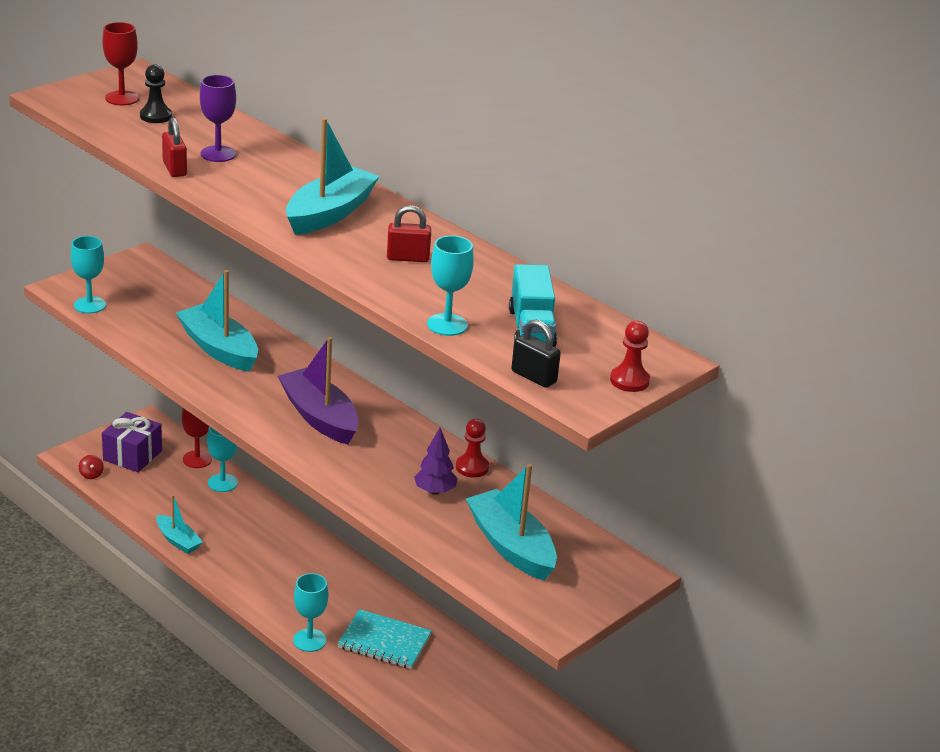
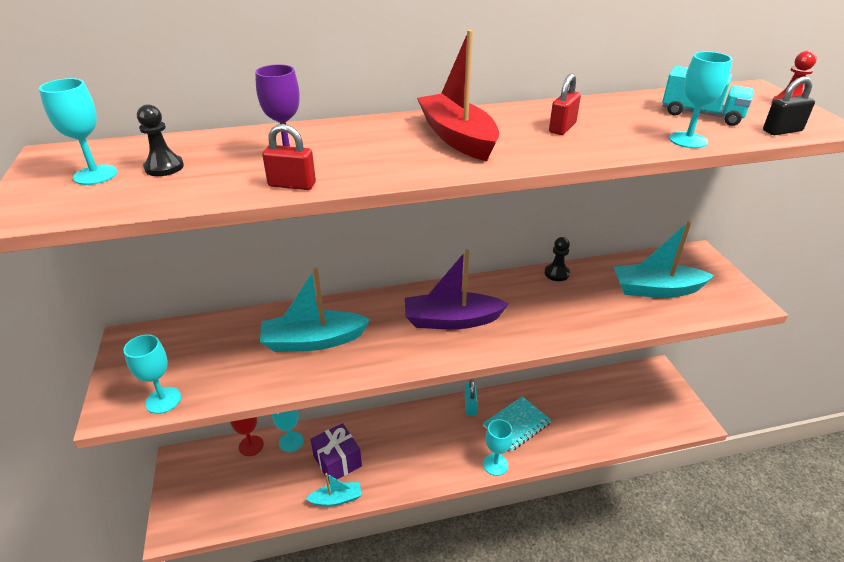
camera: 55 degrees left, 5 degrees up
red spinning top [79,455,104,479] -> none
purple gift [102,412,162,472] -> purple gift moved to [310,423,362,483]
red goblet [103,22,139,105] -> turquoise goblet [39,78,117,185]
turquoise boat [286,118,380,235] -> red boat [417,30,499,161]
purple tree [414,427,458,495] -> none
red pawn [456,419,489,478] -> black pawn [544,237,570,281]
none -> turquoise padlock [465,379,478,415]

